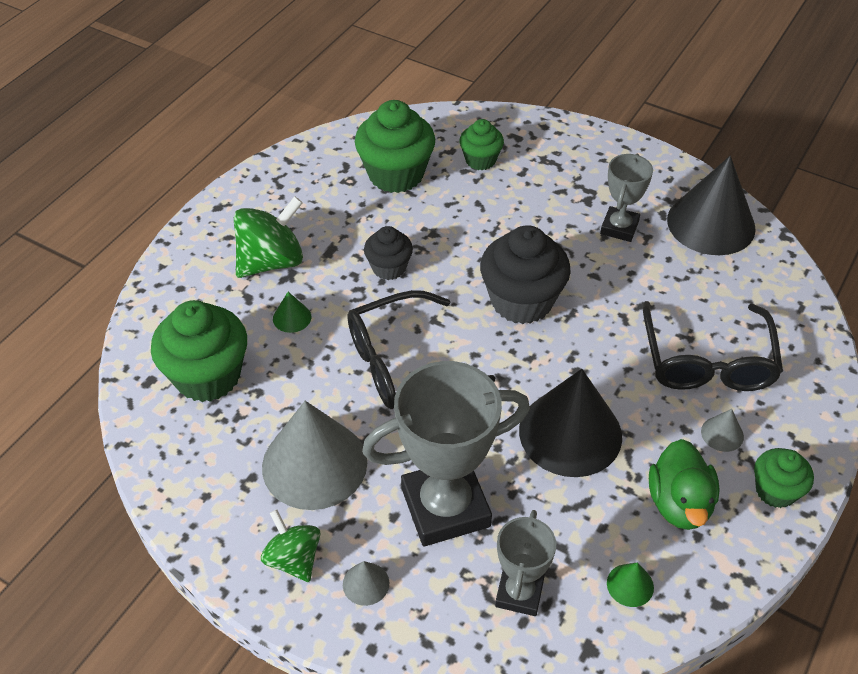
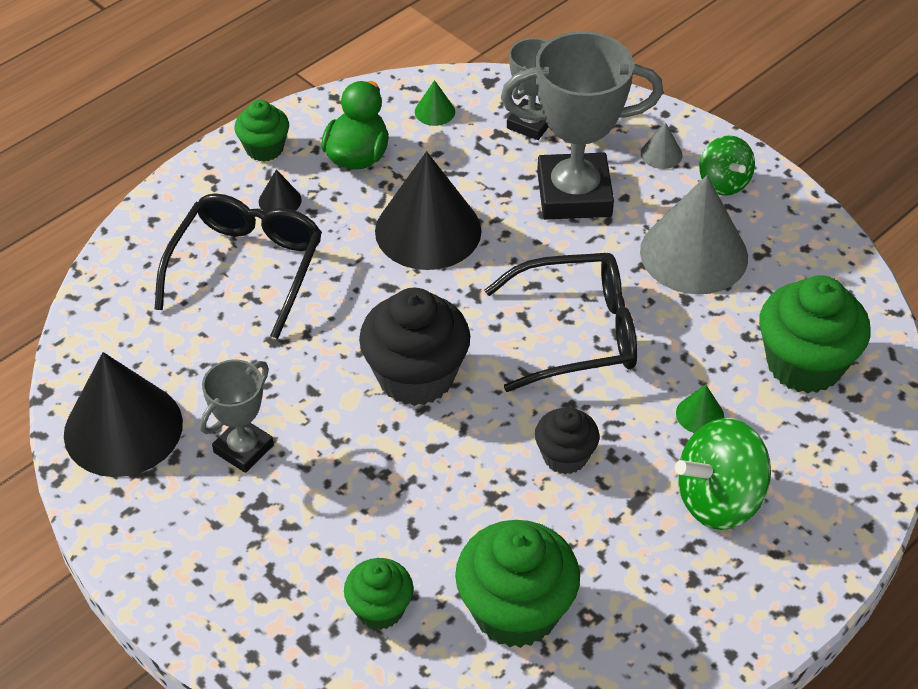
camera: 165 degrees left, 0 degrees up
grey cone [701,409,744,452] -> black cone [259,169,302,213]

